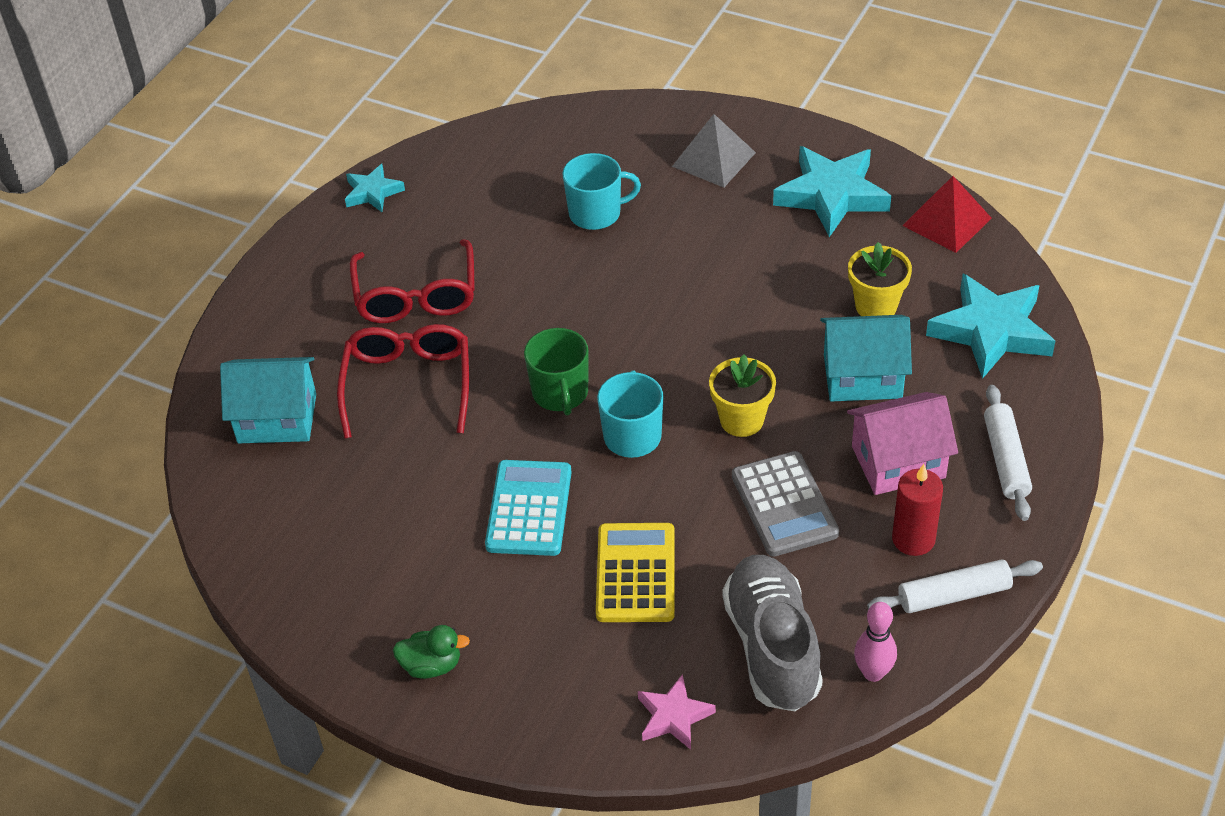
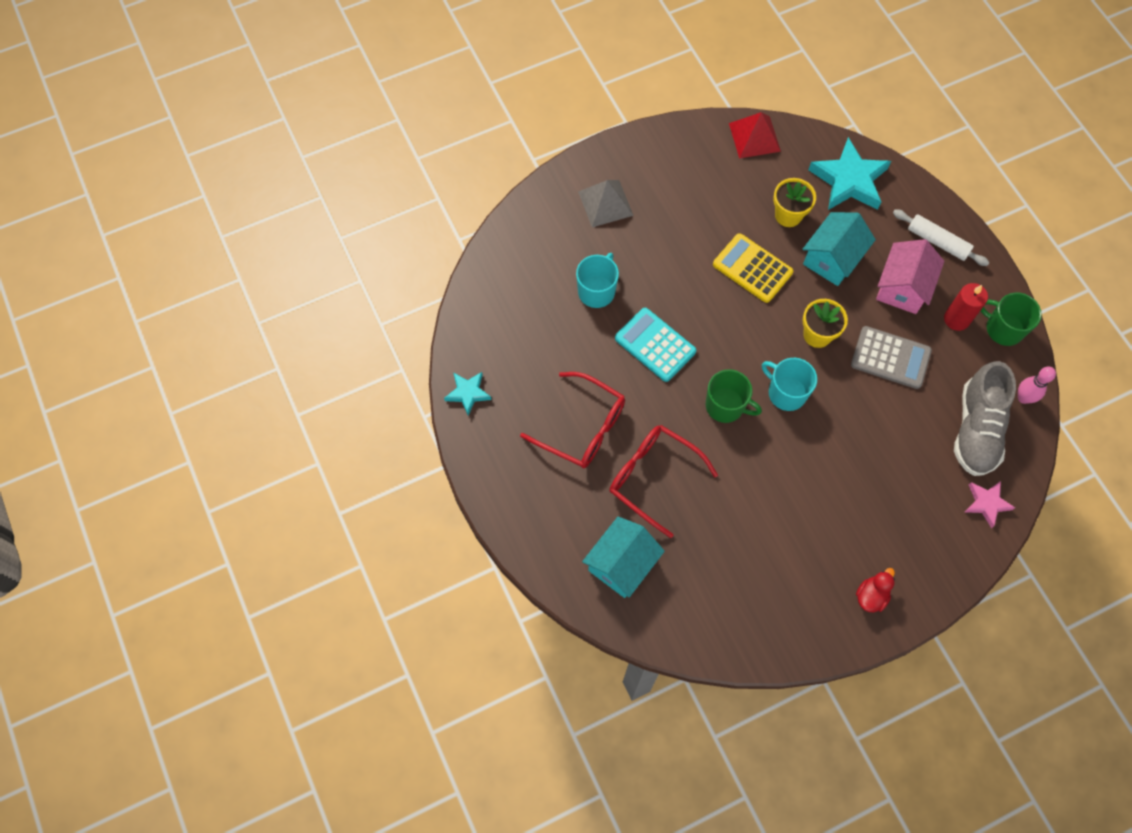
camera: 55 degrees left, 20 degrees up
green duck [393,625,470,679] -> red duck [856,568,895,612]
turquoise calculator [485,460,572,556] -> turquoise calculator moved to [615,308,696,382]
yellow calculator [596,523,675,622] -> yellow calculator moved to [713,233,793,303]
grey shoe [723,555,823,711] -> grey shoe turned 105 degrees counterclockwise [954,361,1016,476]
turquoise star [773,146,891,237] -> none
white rolling pin [867,559,1043,613] -> green mug [981,293,1042,346]

